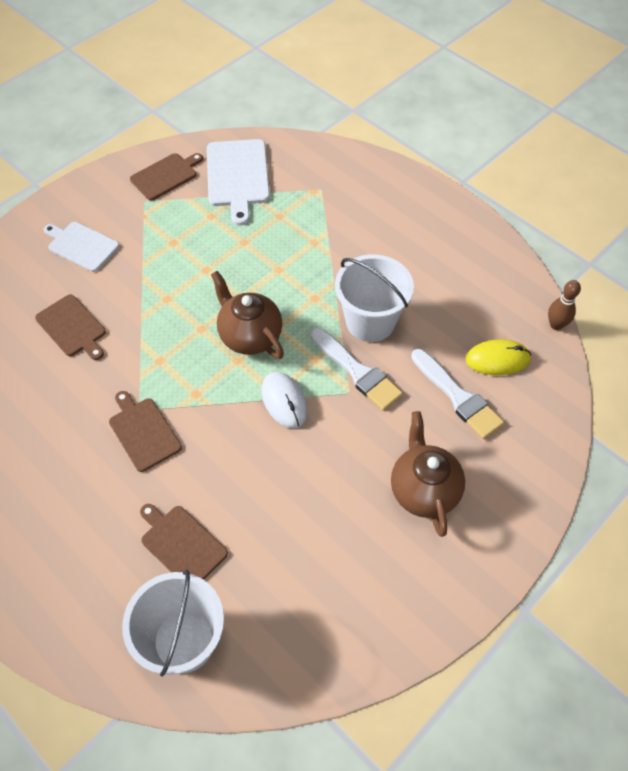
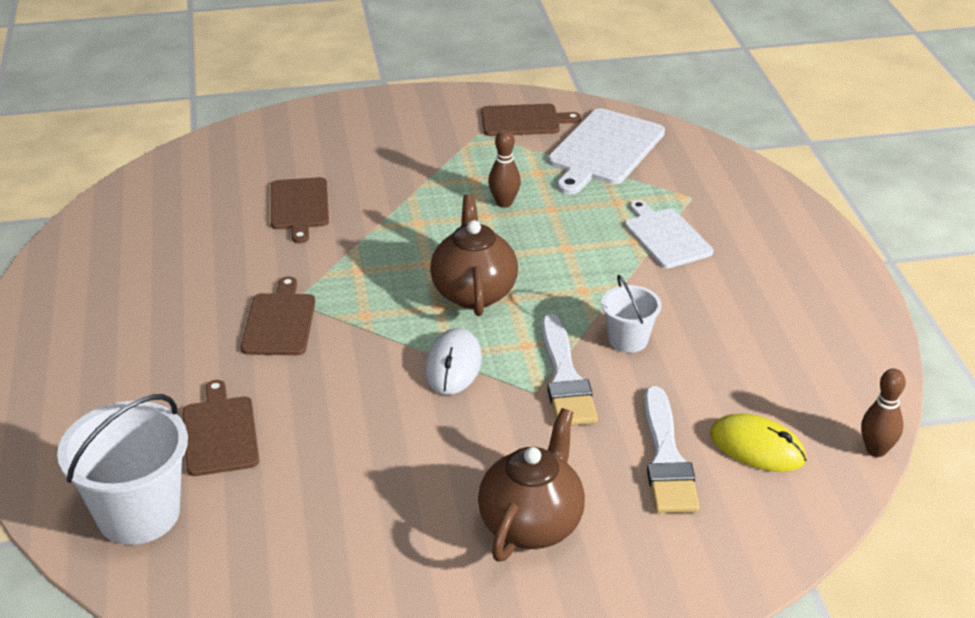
camera: 35 degrees right, 20 degrees down
white cutting board [43,222,120,272] -> white cutting board moved to [625,200,714,268]
white bucket [335,254,414,342] -> white bucket [601,275,662,353], size x0.56
none -> brown bowling pin [488,129,521,208]

